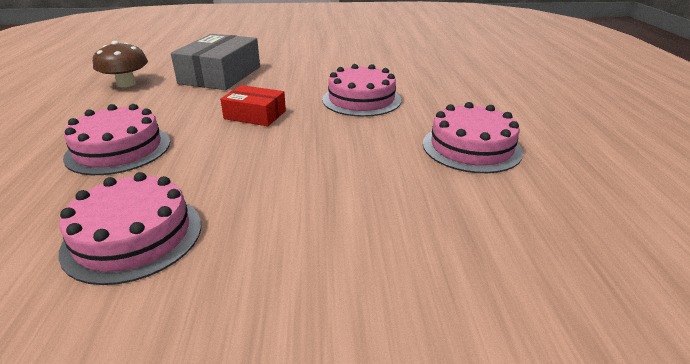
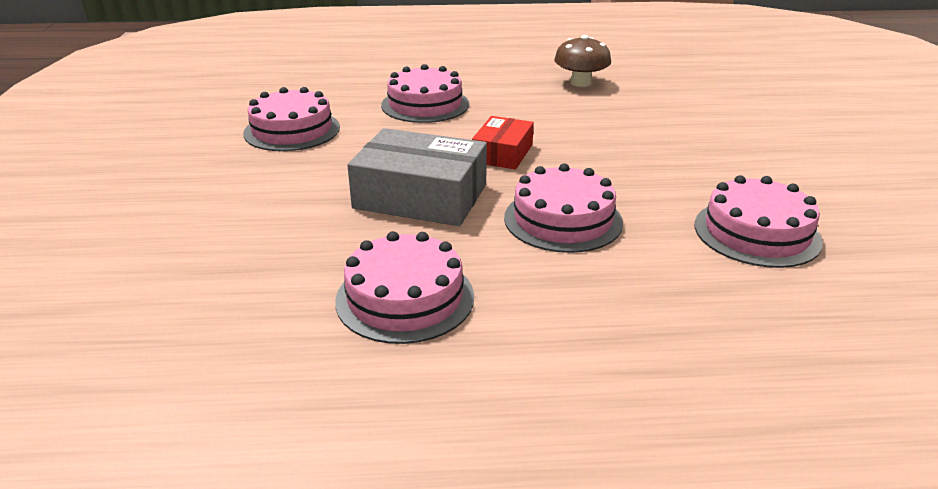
camera: 90 degrees right, 0 degrees up
grey box [171,34,260,90] -> grey box moved to [347,128,487,226]
none -> pink cake [695,175,823,268]

